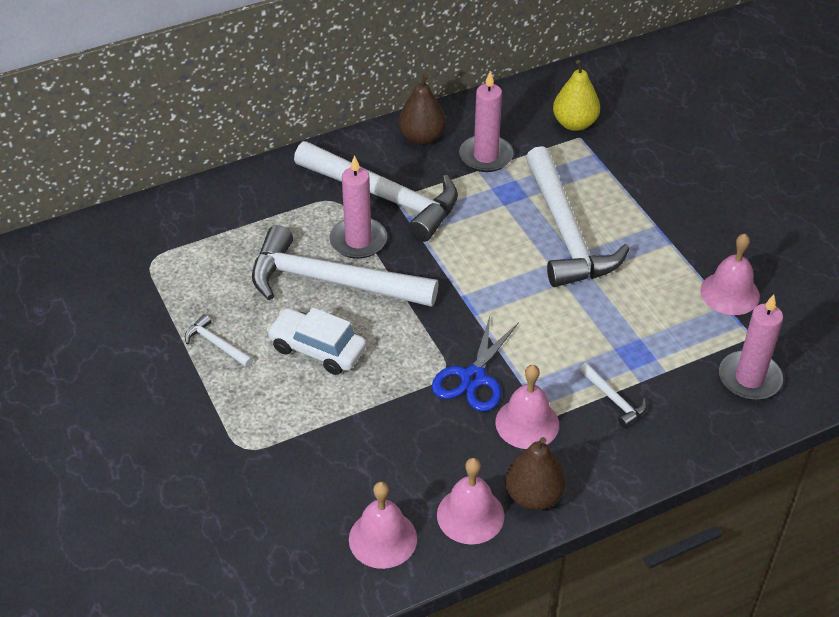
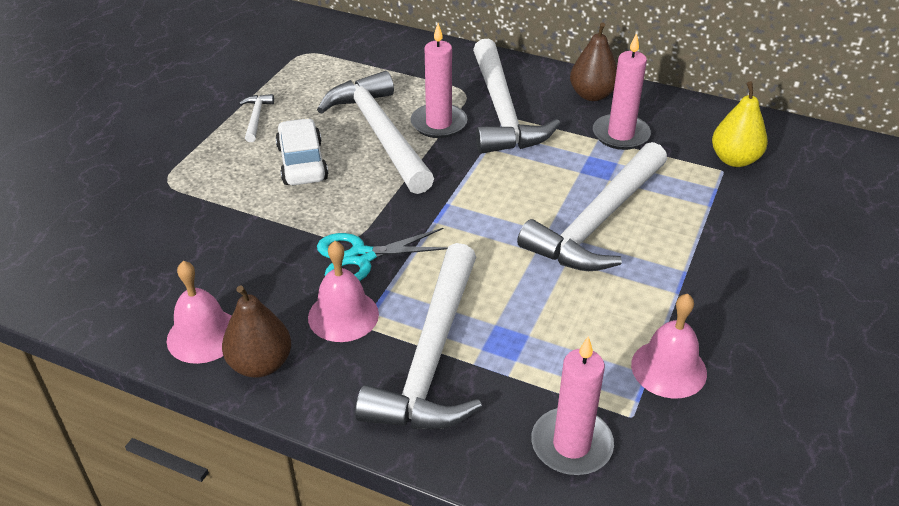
camera: 50 degrees right, 5 degrees down
pink bell [349,482,417,569] -> none
blue scissors [432,316,519,412] -> turquoise scissors [317,228,448,281]
white hammer [579,363,647,428] -> white hammer [355,243,482,429], size x2.46

